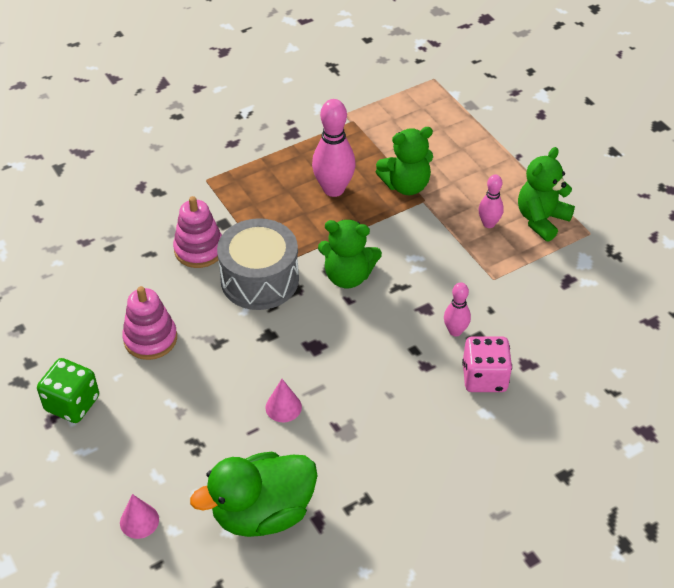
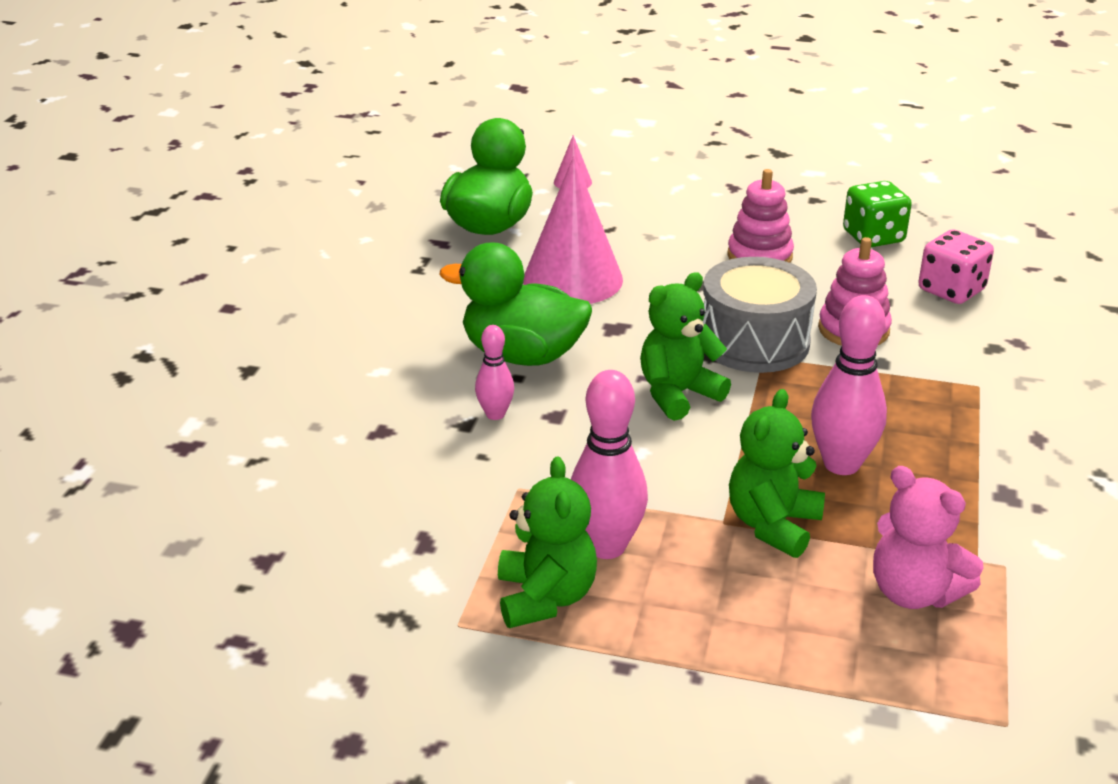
camera: 135 degrees right, 15 degrees down
green dice [37,358,99,423] -> green dice moved to [843,181,912,247]
pink cone [266,379,302,422] -> pink cone [523,156,623,304], size x2.31
pink dice [462,336,512,392] -> pink dice moved to [918,229,994,304]
pink bowling pin [479,174,504,228] -> pink bowling pin [571,370,648,559], size x1.77
none -> green duck [440,242,592,366]
none -> pink teddy bear [873,466,984,609]

